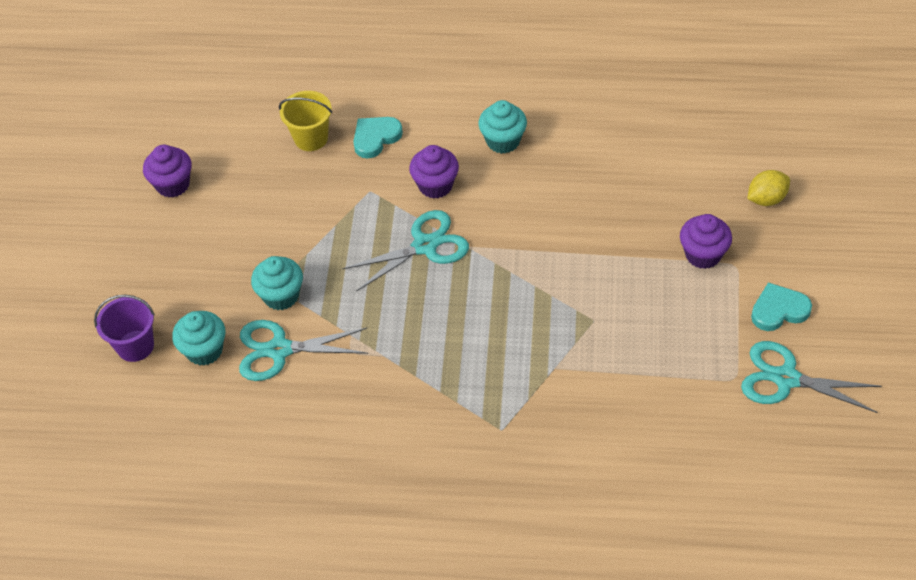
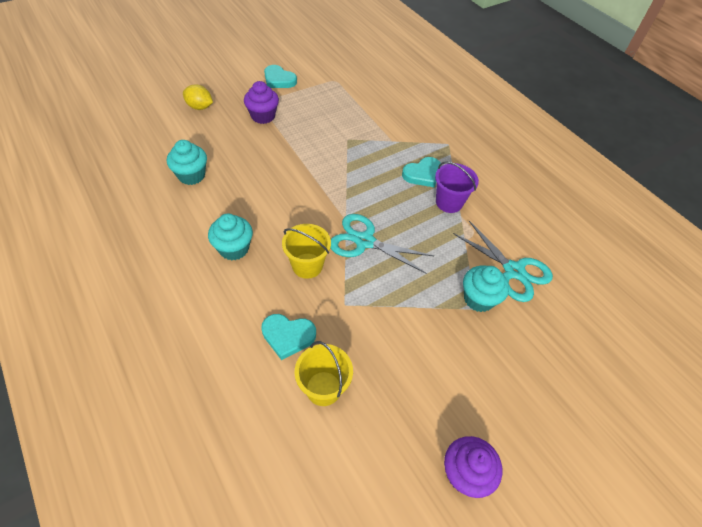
camera: 135 degrees left, 0 degrees up
purple bucket [94,295,155,362] -> purple bucket moved to [435,162,479,213]
turquoise cupcake [172,311,225,366] -> turquoise cupcake moved to [167,140,207,185]
purple cupcake [409,145,459,199] -> yellow bucket [282,224,331,279]
turquoise scissors [741,341,882,413] -> none
none -> turquoise heart [402,157,441,188]

